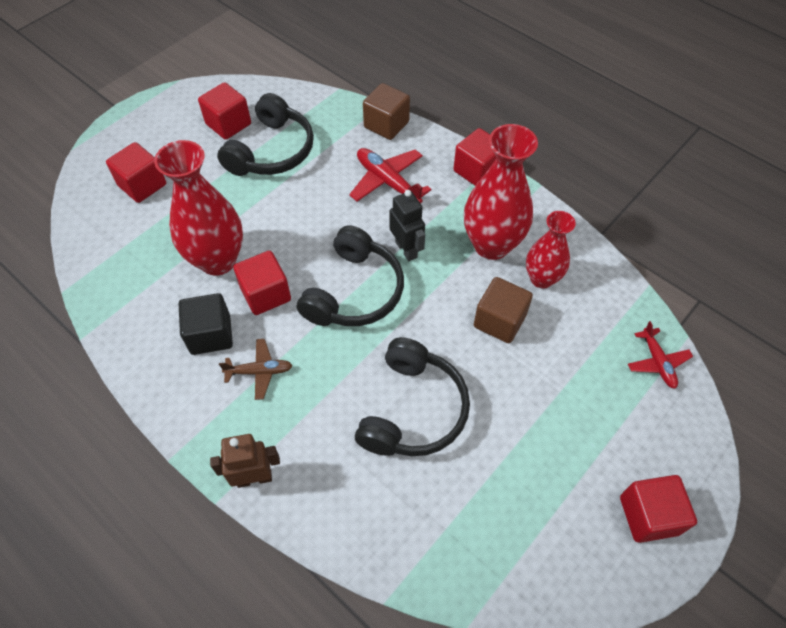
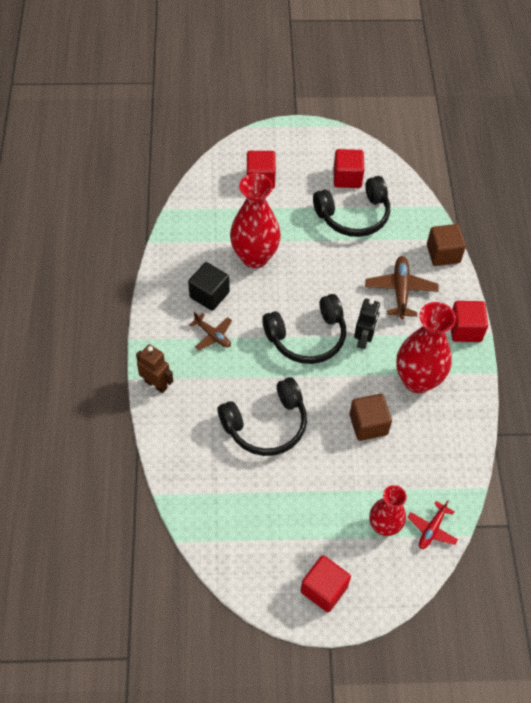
camera: 45 degrees right, 0 degrees up
red cube [233,251,291,315] -> none
red plane [349,148,432,203] -> brown plane [365,256,439,319]
red vase [526,211,576,289] -> red vase moved to [369,485,407,536]

